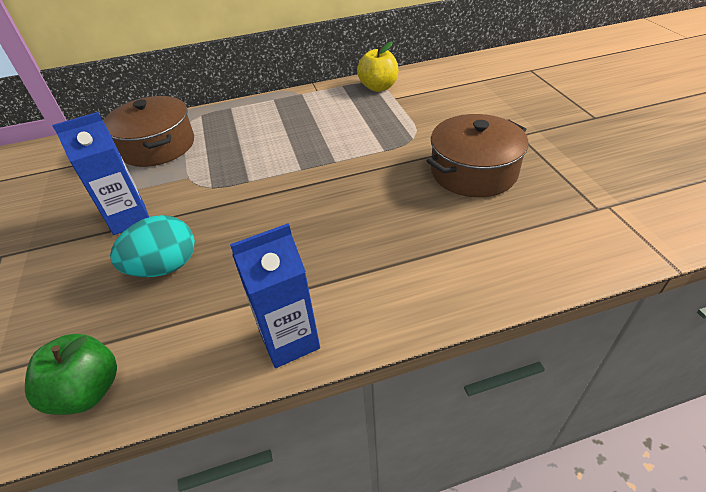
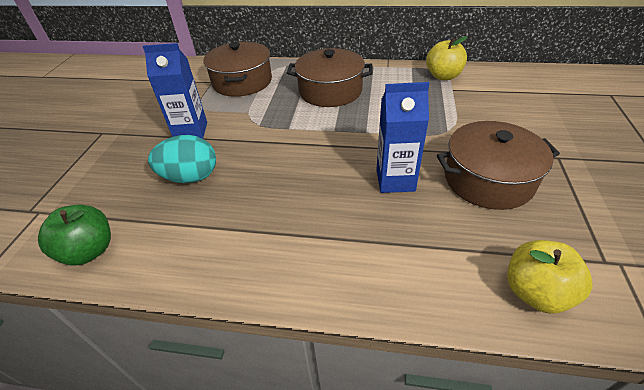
camera: 25 degrees right, 0 degrees up
blue carton [230,224,320,368] -> blue carton moved to [376,82,429,193]
none -> brown pot [287,48,373,107]
none -> yellow apple [507,240,592,314]

